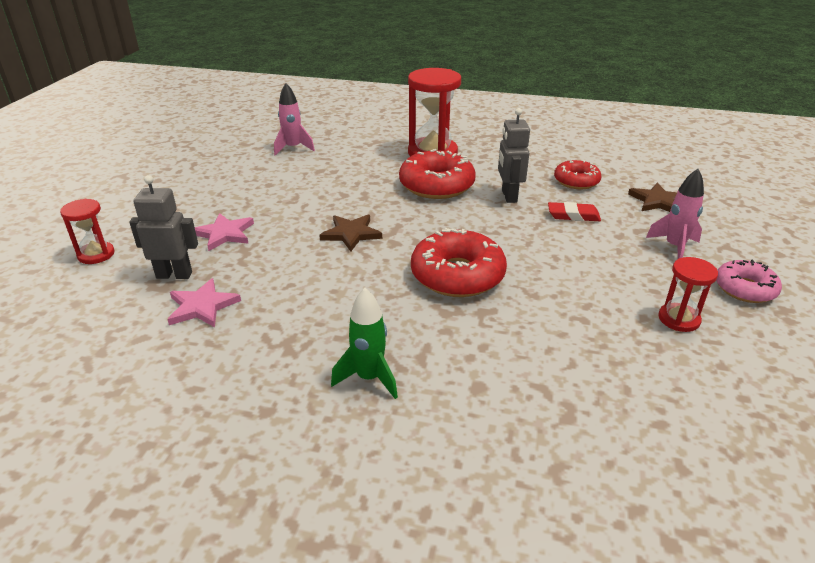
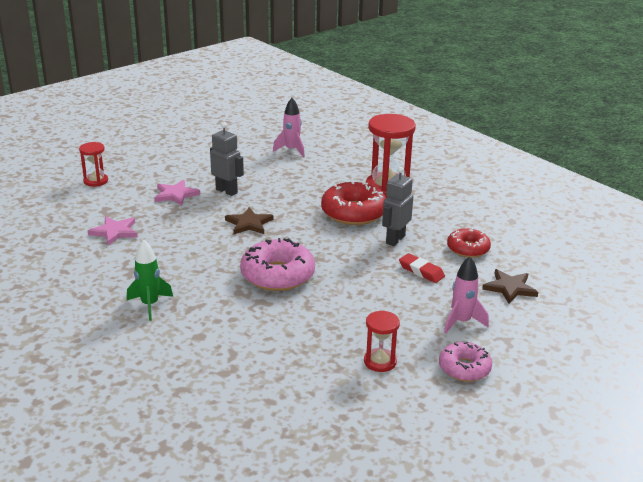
camera: 35 degrees right, 5 degrees down
grey robot [129,175,198,279] -> grey robot moved to [210,123,244,196]
red donut [411,228,507,297] -> pink donut [240,238,315,291]

